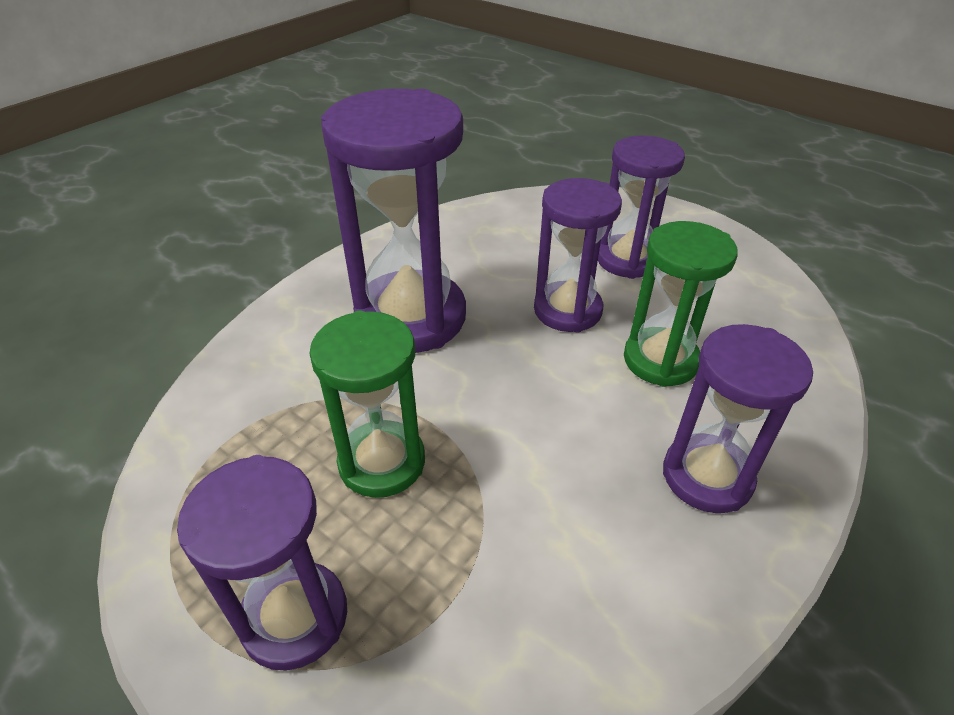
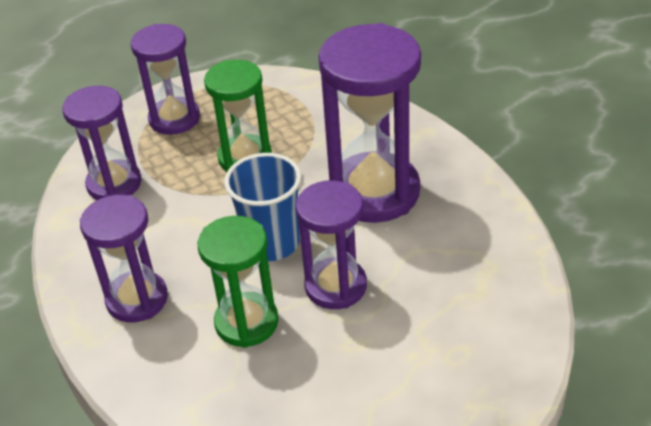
camera: 115 degrees right, 0 degrees up
purple hourglass [598,135,685,279] -> purple hourglass moved to [62,86,142,200]
none -> blue cup [224,153,301,261]

